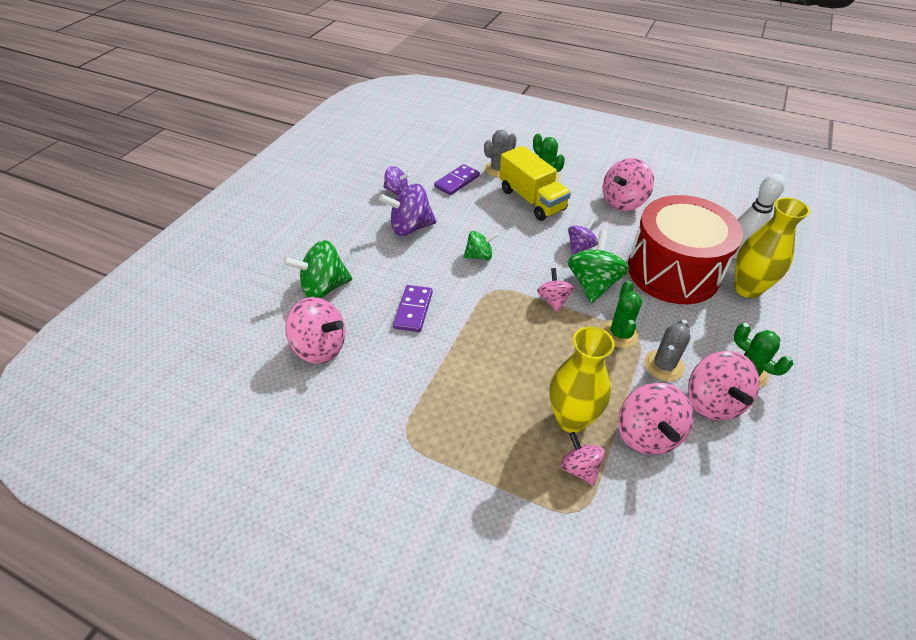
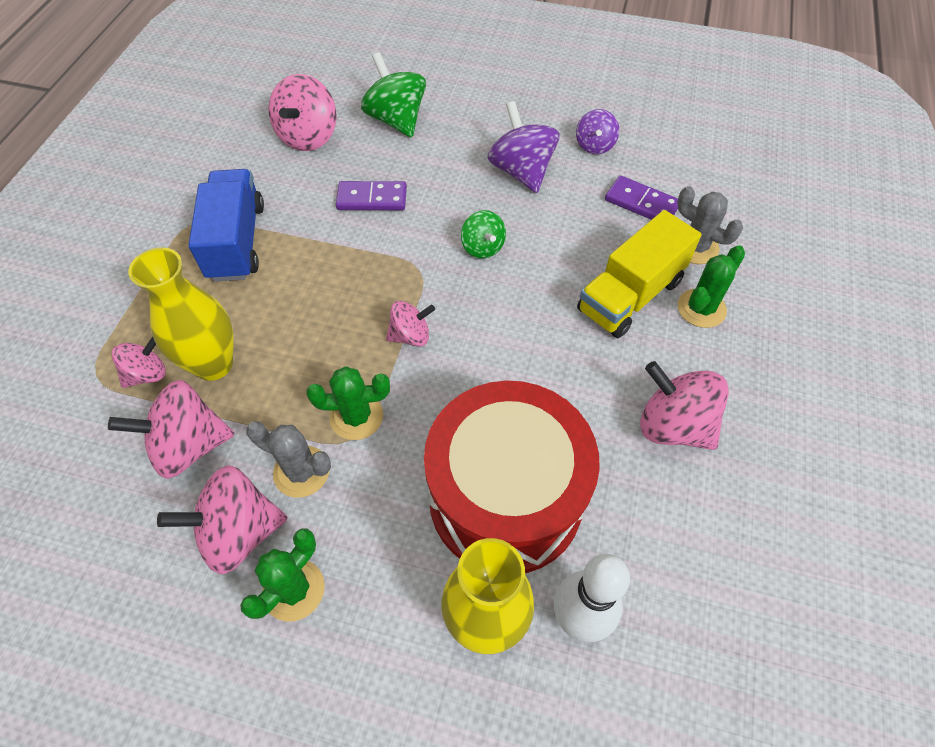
camera: 80 degrees right, 10 degrees up
purple spinning top [568,218,598,254] -> none
green spinning top [568,230,629,303] -> none
none -> blue truck [188,169,264,282]

